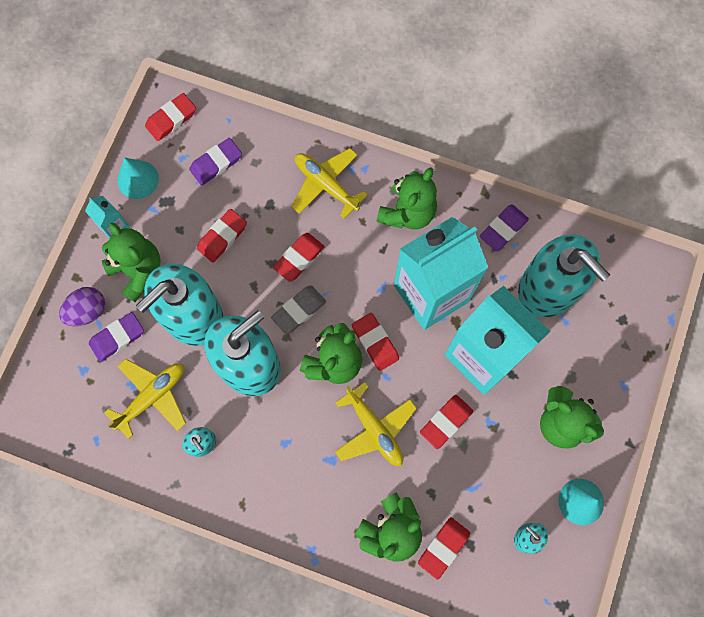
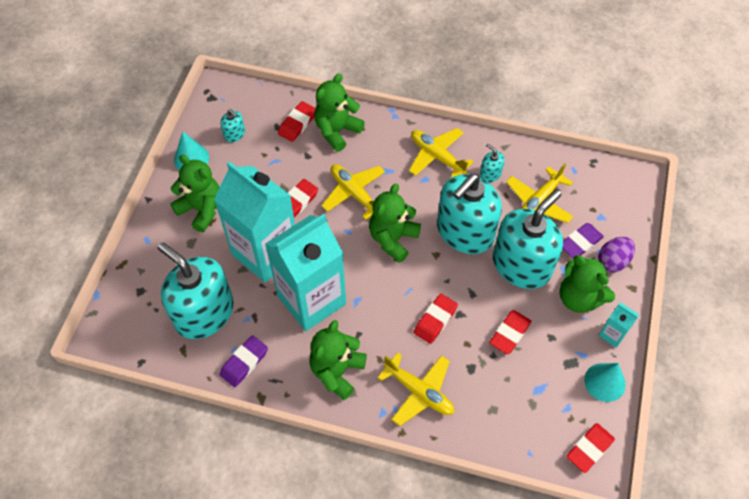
camera: 175 degrees right, 15 degrees down
purple eraser [189,138,242,185] -> none
grey eraser [271,285,326,334] -> none
red eraser [352,313,399,371] -> none
none -> yellow plane [409,128,474,178]

